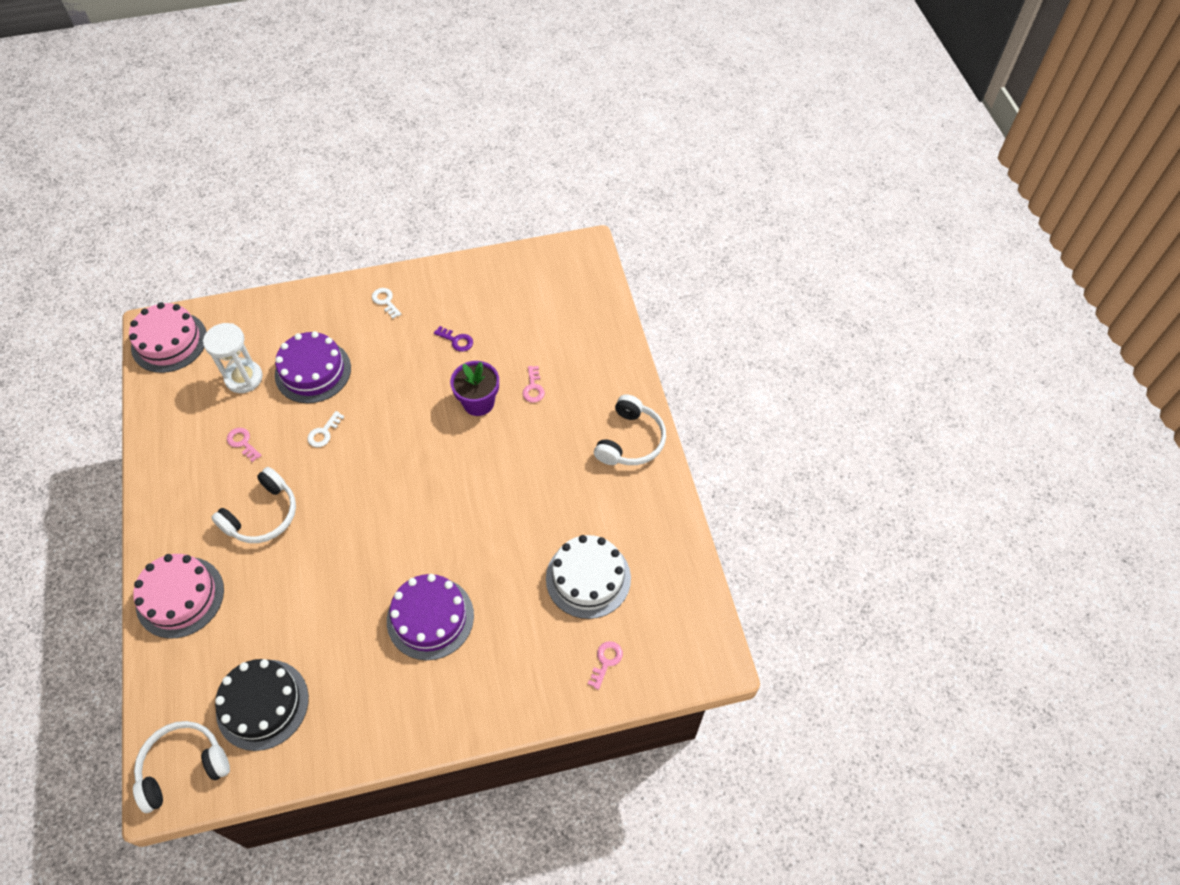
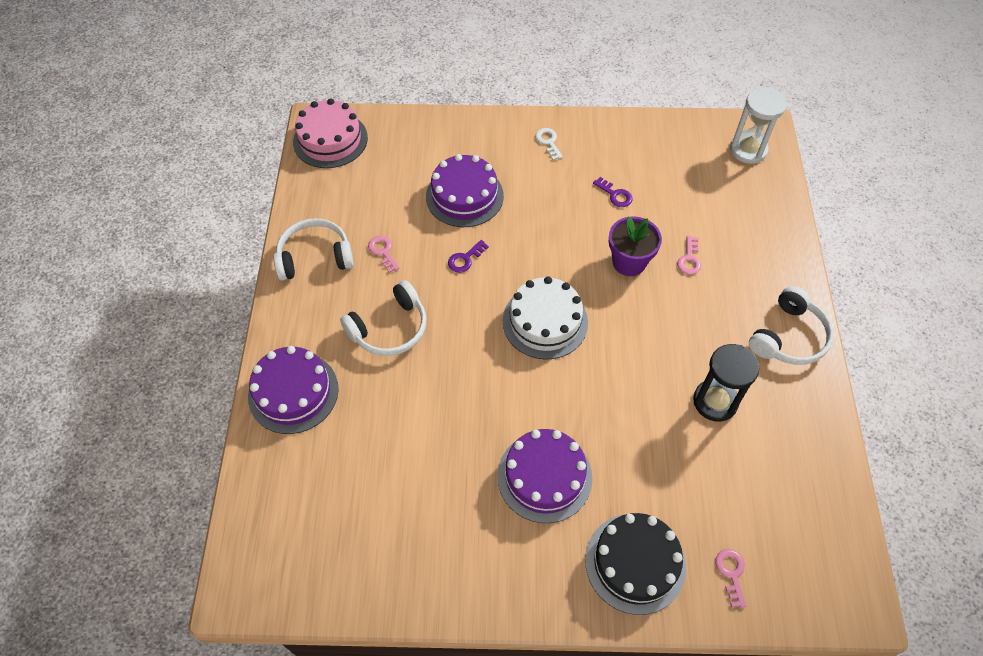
camera: 15 degrees right, 0 degrees up
pink cake [133,554,224,639] -> purple cake [248,346,339,434]
white headphones [133,721,230,813] -> white headphones moved to [274,218,354,281]
white hourglass [203,323,263,393] -> white hourglass moved to [730,87,787,164]
black cake [215,659,309,751] -> black cake moved to [585,513,686,615]
white key [307,411,344,447] -> purple key [448,240,489,273]
white cake [546,535,631,619] -> white cake moved to [503,276,588,360]
pink key [588,641,623,690] -> pink key turned 45 degrees counterclockwise [715,549,746,608]
none -> black hourglass [693,344,759,422]

